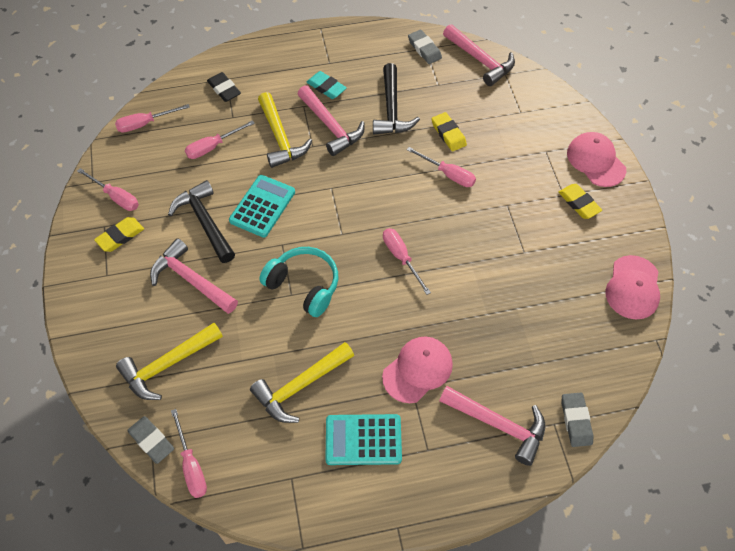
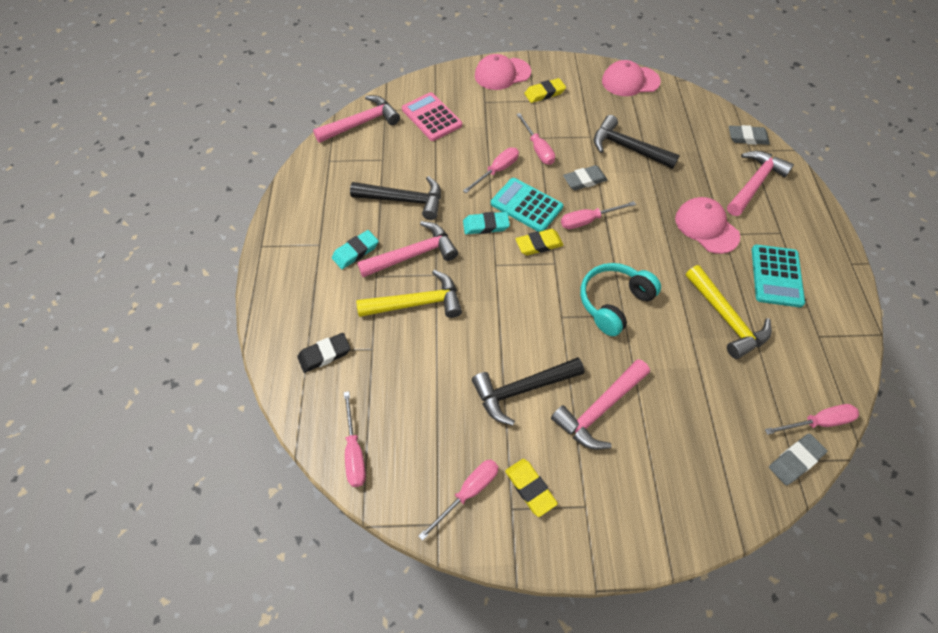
camera: 80 degrees left, 0 degrees up
yellow hammer [116,323,223,400] -> none
pink screwdriver [185,120,255,159] -> pink screwdriver moved to [516,113,555,165]
turquoise calculator [229,175,295,238] -> turquoise calculator moved to [491,178,563,232]
grey eraser [408,30,442,64] -> grey eraser moved to [563,165,607,190]
yellow eraser [432,112,467,151] -> yellow eraser moved to [516,229,564,255]
pink cap [606,255,660,320] -> pink cap turned 150 degrees clockwise [602,60,661,96]
none -> pink calculator [402,92,462,141]
none -> turquoise eraser [463,212,510,234]
none -> black hammer [594,115,680,169]

